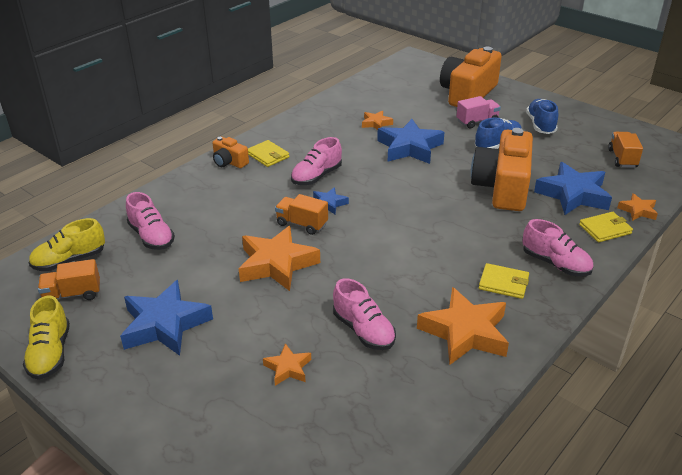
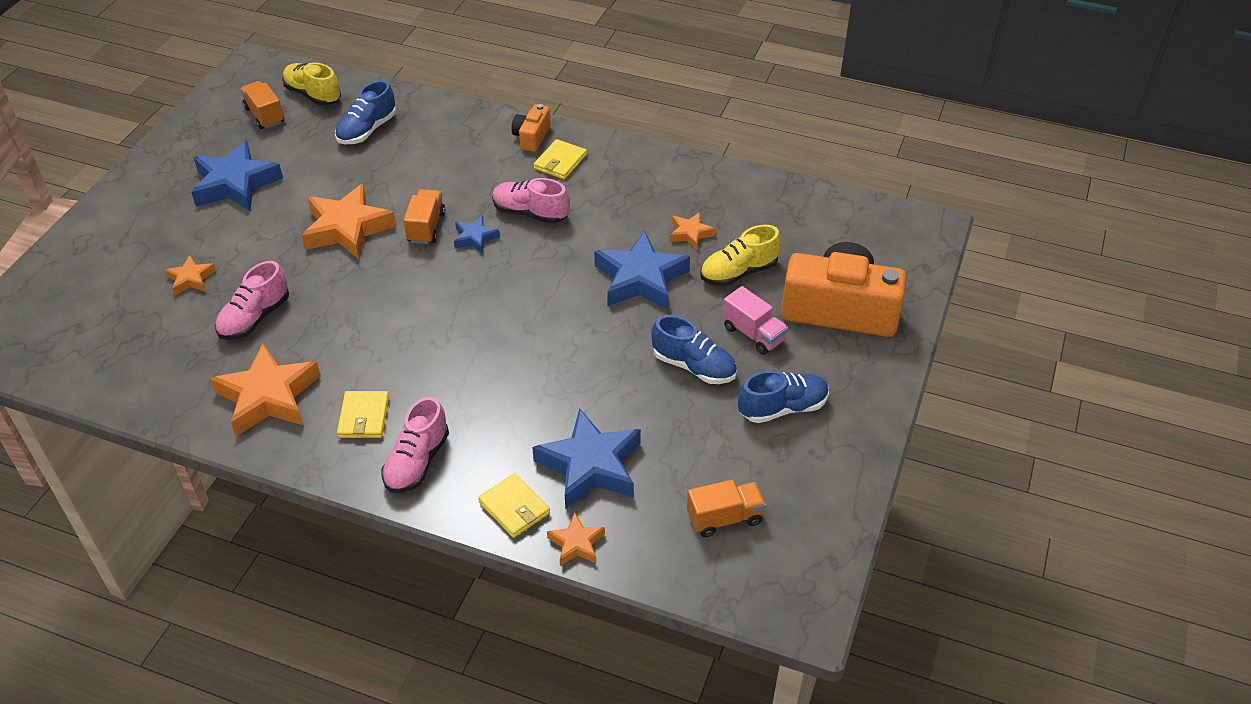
camera: 70 degrees right, 10 degrees up
yellow shoe [23,296,70,380] -> yellow shoe moved to [700,225,781,286]
pink shoe [126,192,175,250] -> blue shoe [335,80,396,144]
orange camera [471,128,533,211] -> none

